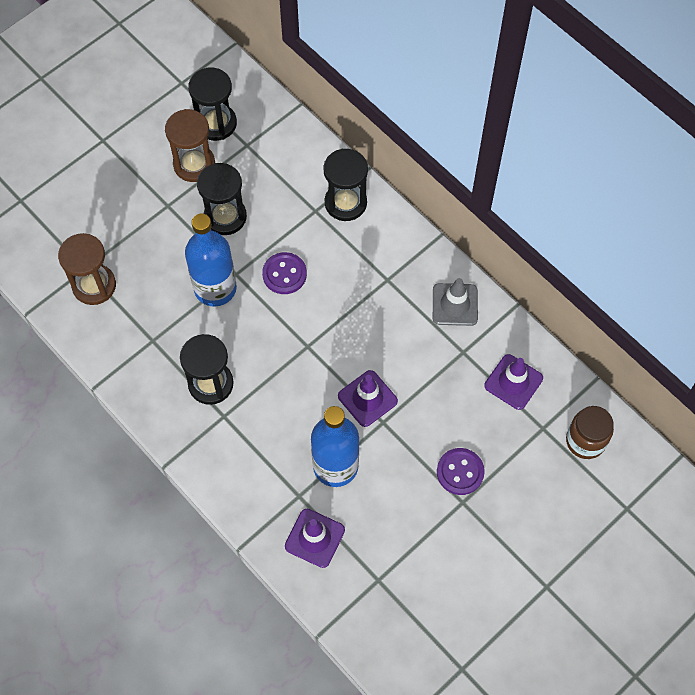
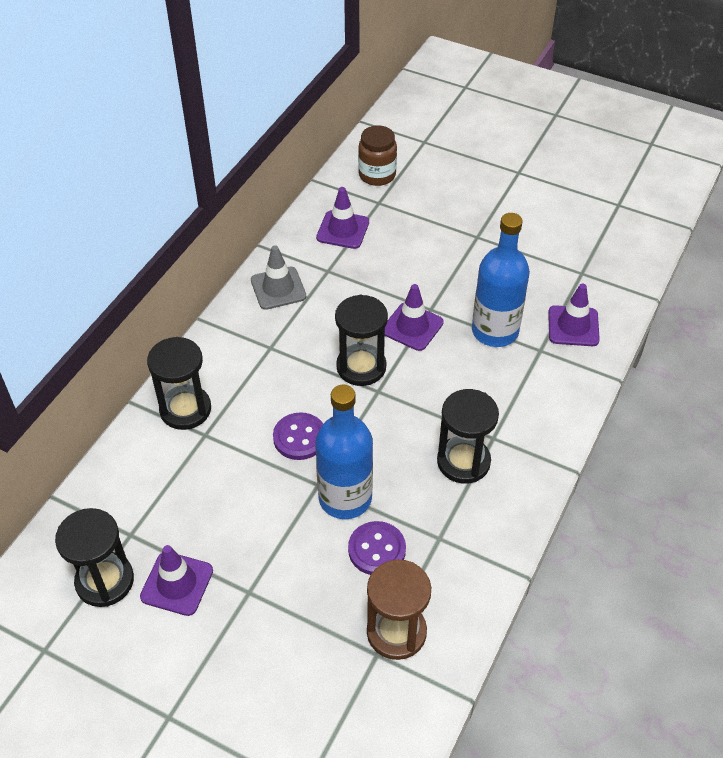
camera: 110 degrees left, 15 degrees down
brown hourglass [165,109,215,182] -> purple traffic cone [140,545,213,616]
black hourglass [197,163,247,235] -> black hourglass moved to [335,295,388,386]
purple button [437,448,485,495] -> purple button moved to [348,521,406,575]

